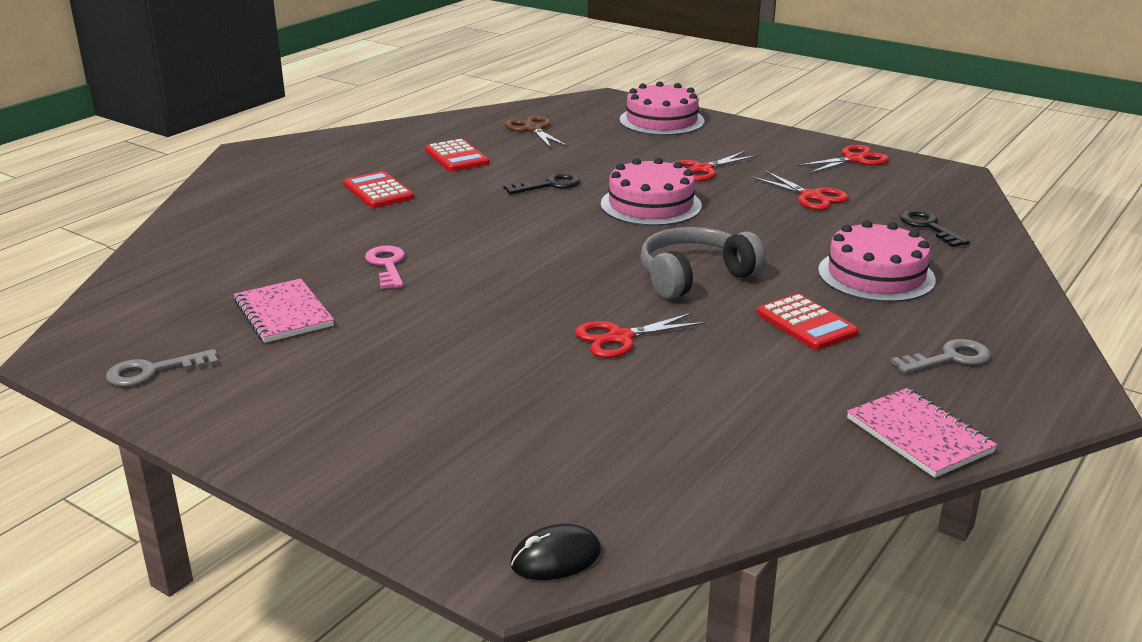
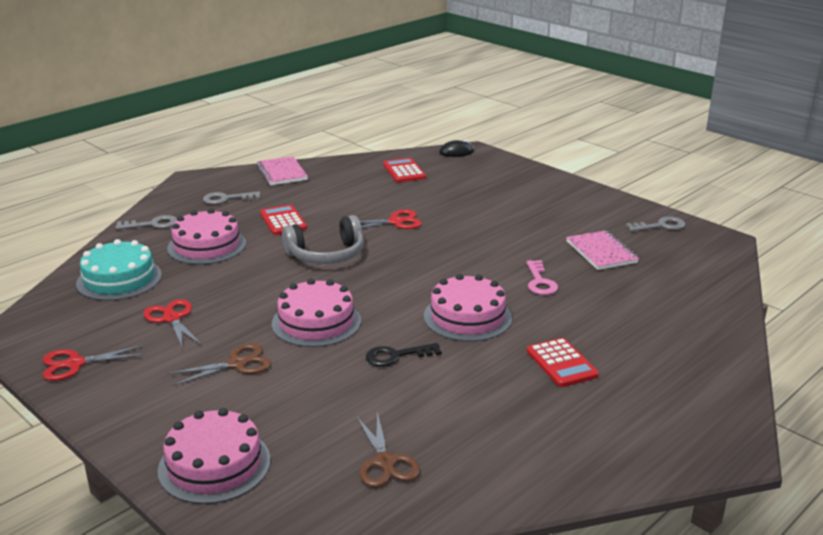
camera: 170 degrees left, 0 degrees up
red calculator [425,139,489,172] -> red calculator moved to [383,158,426,182]
red scissors [672,151,759,181] -> brown scissors [167,343,271,386]
black key [900,210,970,247] -> turquoise cake [76,239,162,301]
none -> grey key [116,215,177,230]
none -> pink cake [424,274,512,341]

